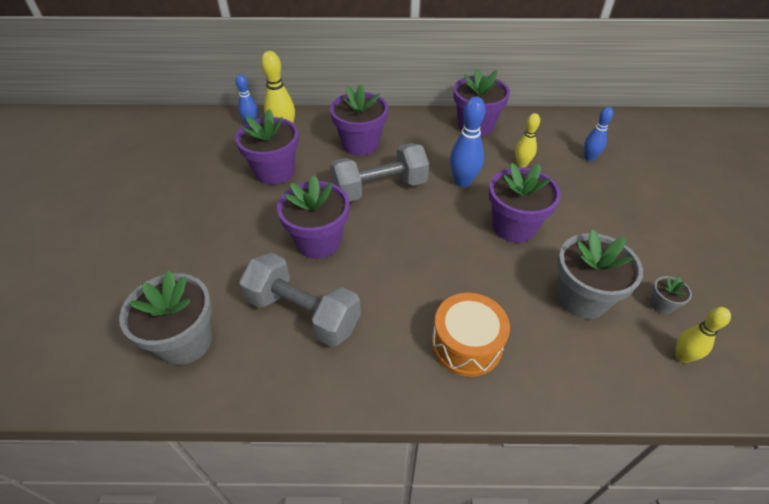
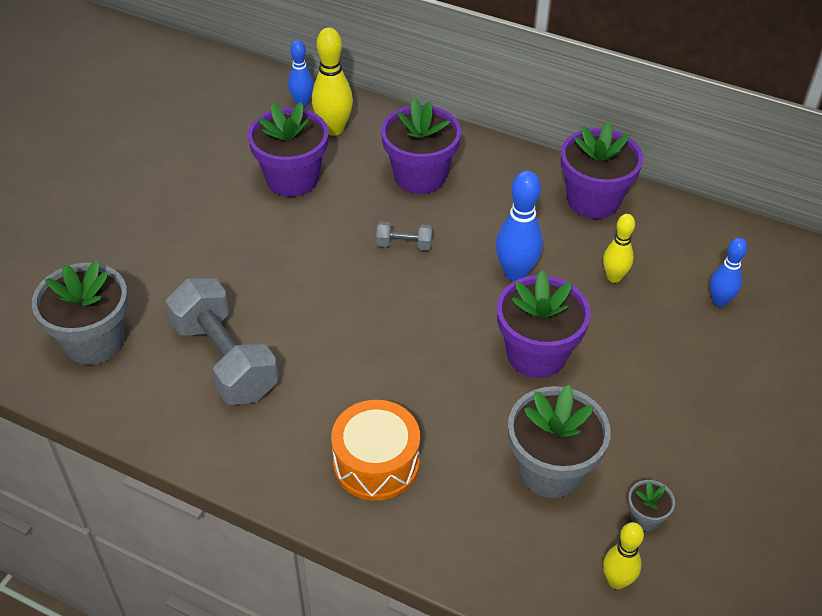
camera: 25 degrees right, 0 degrees up
purple flower pot [277,175,349,259] -> none
grey dumbbell [330,143,429,202] -> grey dumbbell [376,221,432,250], size x0.44

